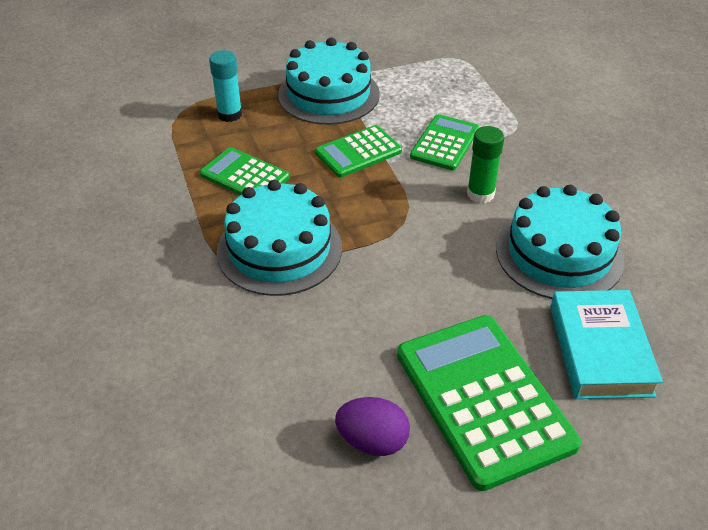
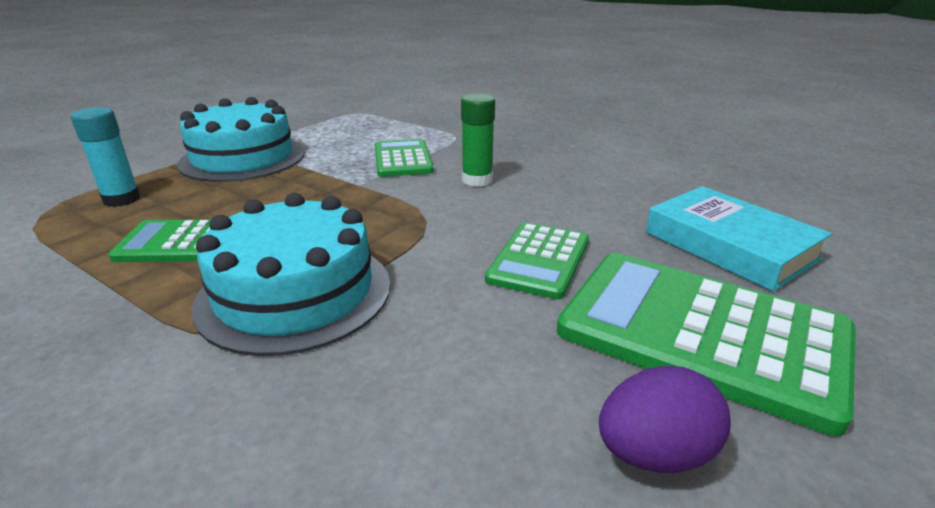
camera: 35 degrees left, 15 degrees down
green calculator [315,125,402,178] -> green calculator moved to [485,222,589,299]
turquoise cake [496,185,624,299] -> none

